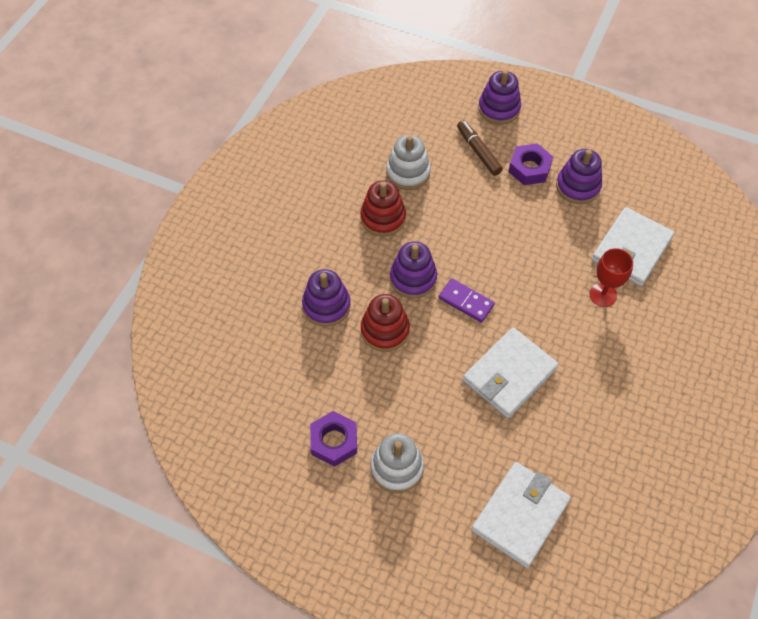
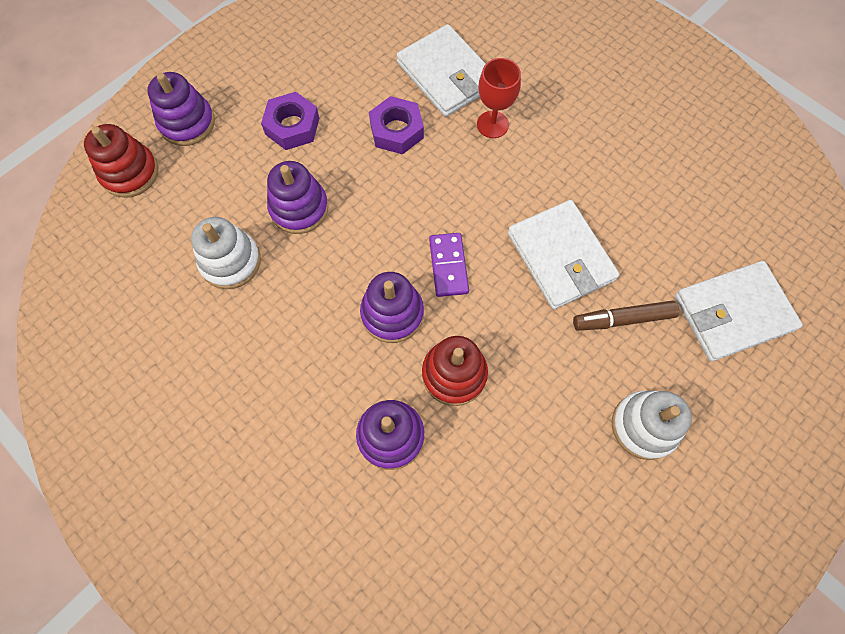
camera: 70 degrees left, 10 degrees up
purple nut [310,411,357,467] -> purple nut moved to [369,96,424,154]
red stacking toy [360,181,406,237] -> red stacking toy moved to [84,124,158,198]
purple domino [439,279,495,322] -> purple domino turned 60 degrees counterclockwise [429,233,469,297]
brown marker [457,120,503,176] -> brown marker moved to [573,301,679,331]
white wallet [471,462,571,568] -> white wallet turned 75 degrees counterclockwise [675,261,803,361]
purple stacking toy [556,149,602,204] -> purple stacking toy moved to [267,161,329,234]

